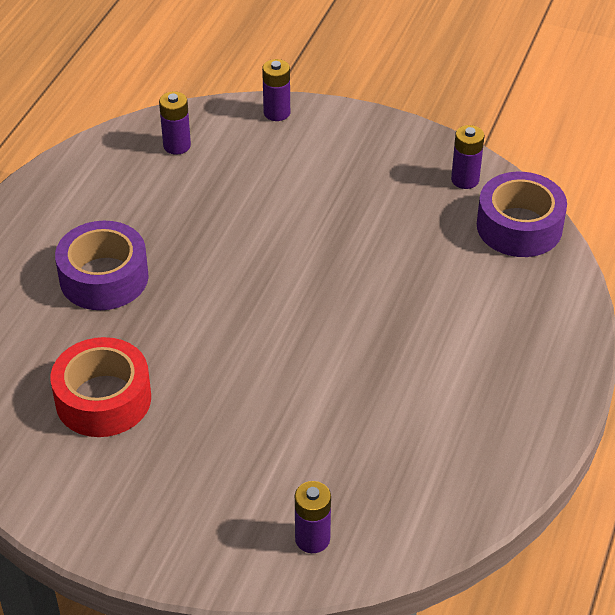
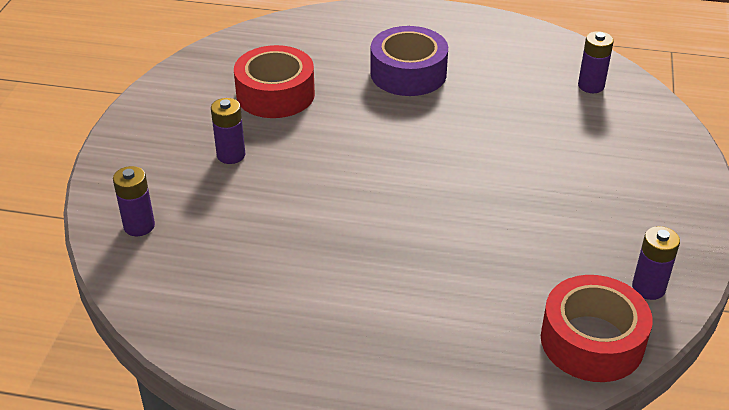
camera: 80 degrees right, 5 degrees down
purple battery [262,59,290,121] -> purple battery moved to [211,98,245,164]
purple tape [477,172,567,257] -> red tape [541,275,653,382]

